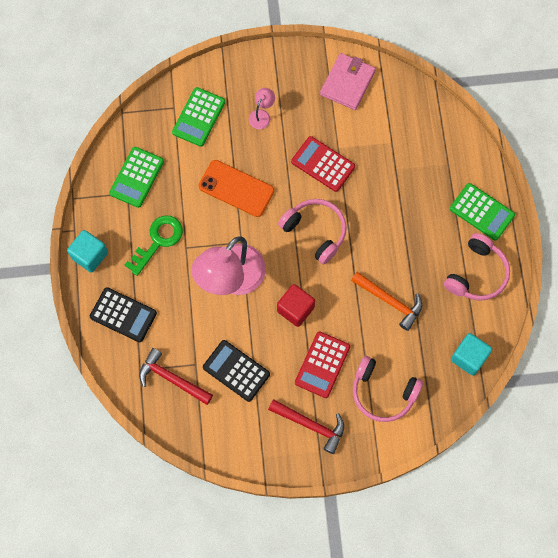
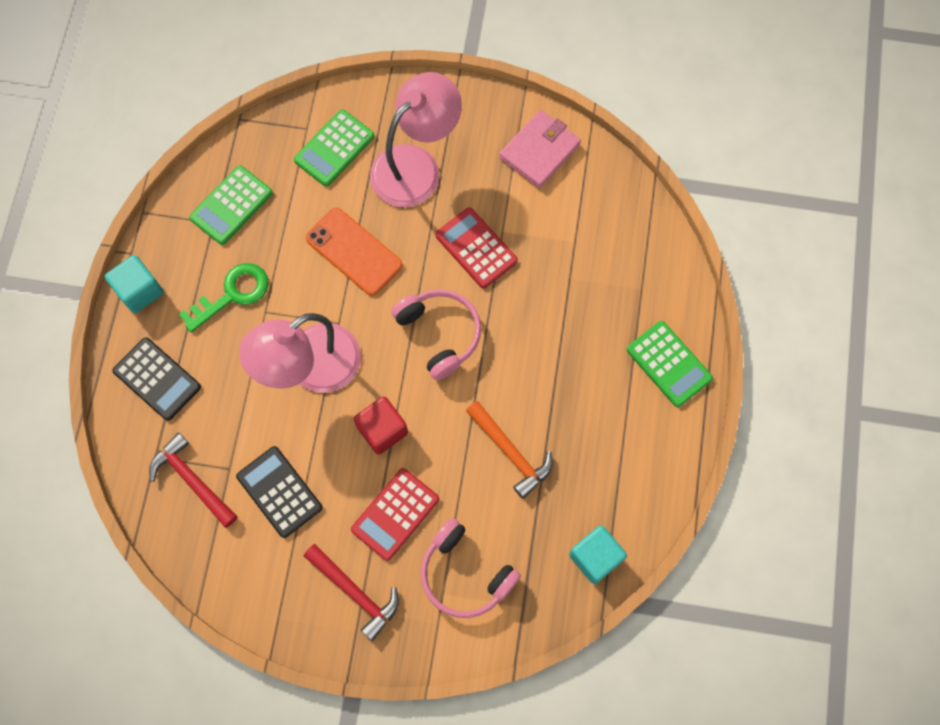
camera: 15 degrees right, 0 degrees up
pink lamp [249,88,275,129] -> pink lamp [370,72,462,207], size x2.38
pink headphones [444,233,510,301] -> none

